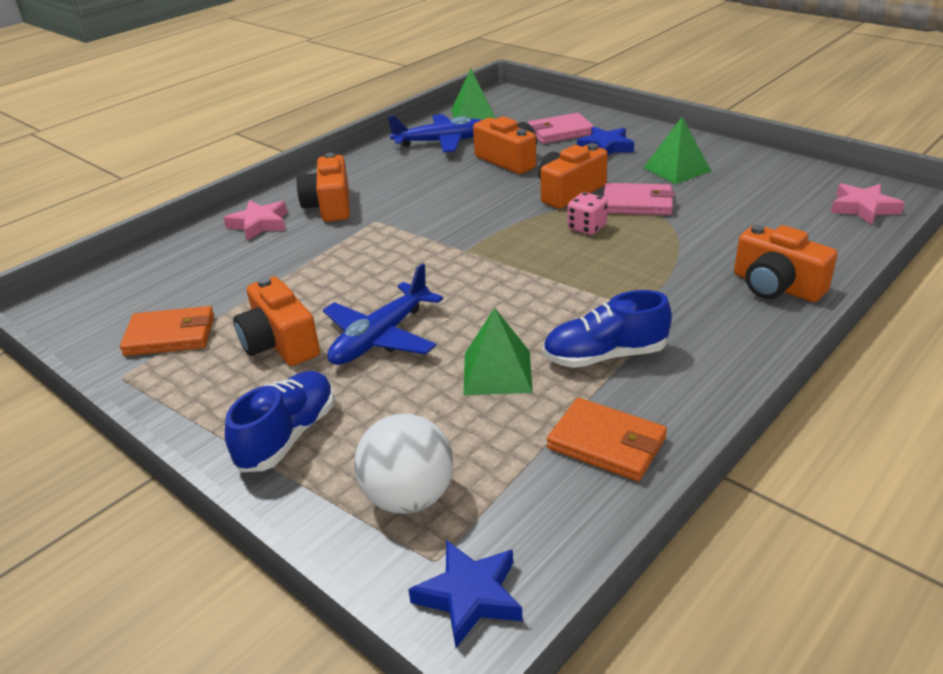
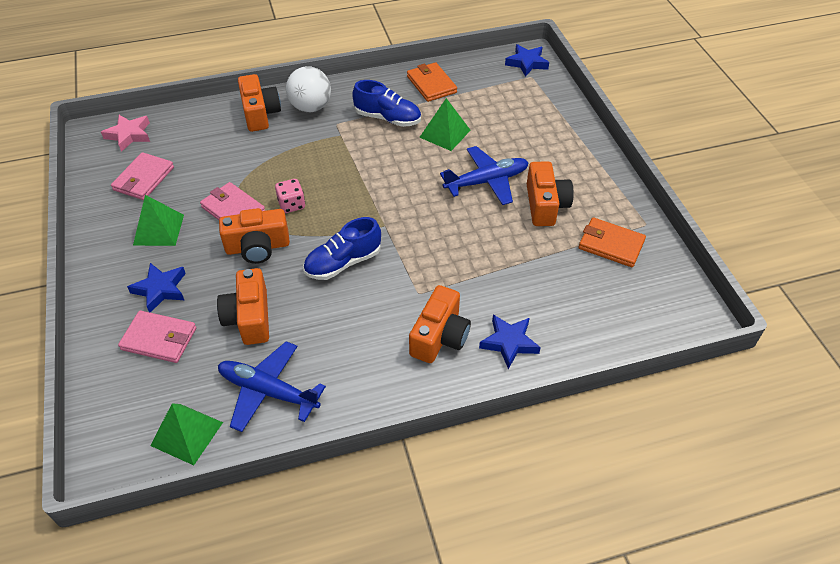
camera: 150 degrees left, 15 degrees up
pink star [223,200,287,241] -> blue star [479,315,541,369]
blue shoe [225,371,335,472] -> blue shoe moved to [303,217,381,280]
white ball [354,414,453,514] -> white ball moved to [286,66,331,112]
none -> pink wallet [111,152,174,200]

